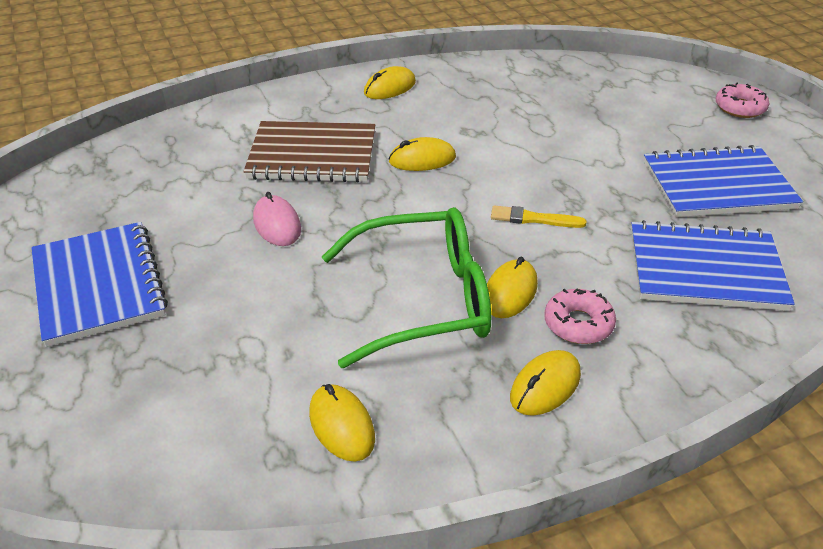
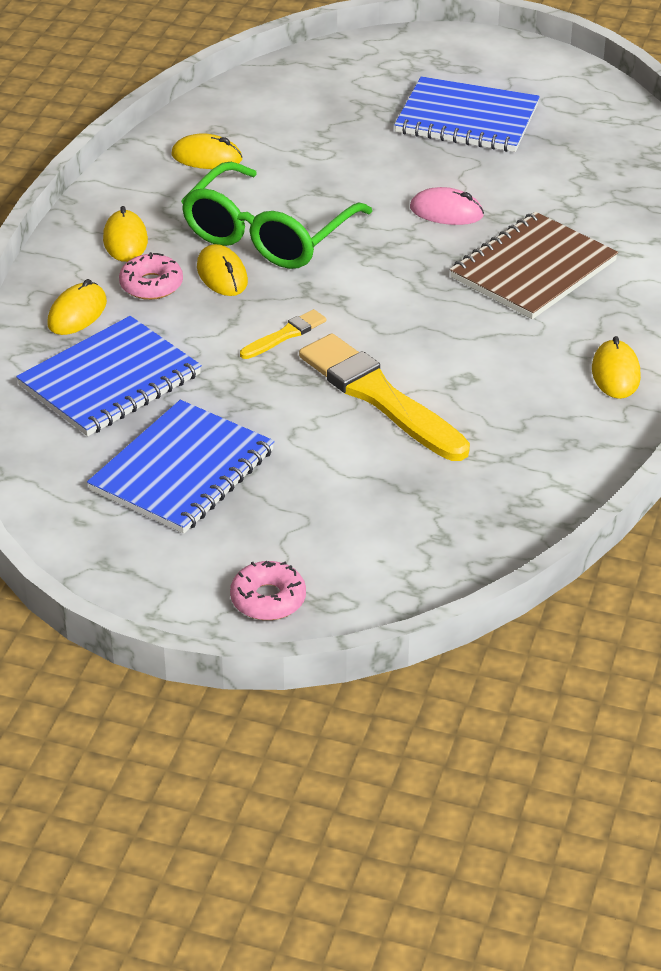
camera: 130 degrees right, 0 degrees up
yellow mouse [389,137,456,171] -> yellow mouse moved to [47,279,107,335]
none -> yellow brush [299,333,470,461]

